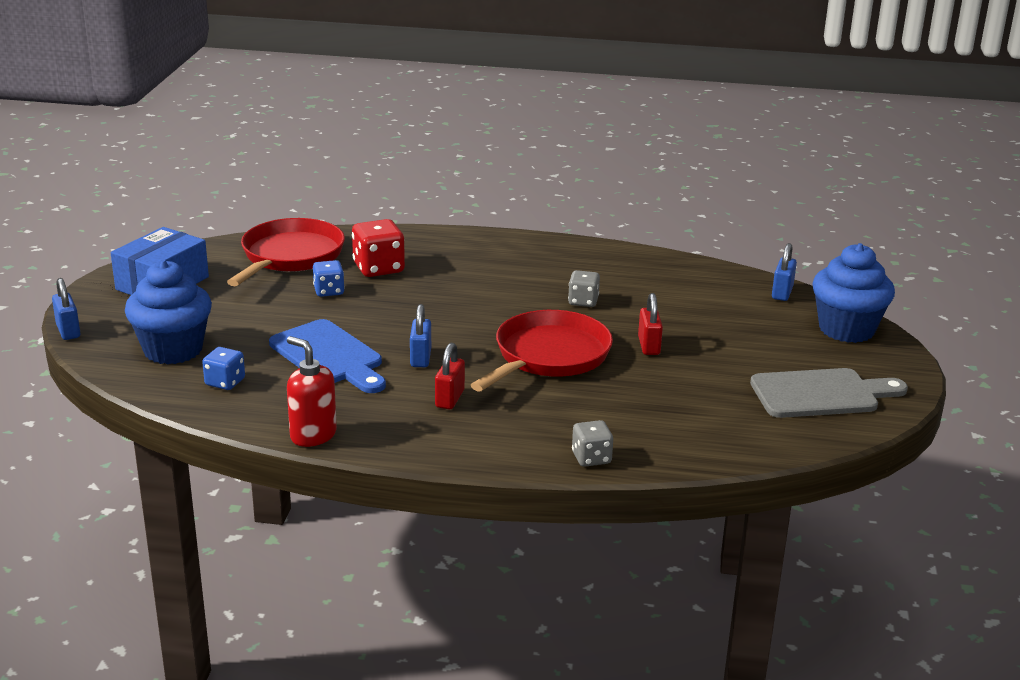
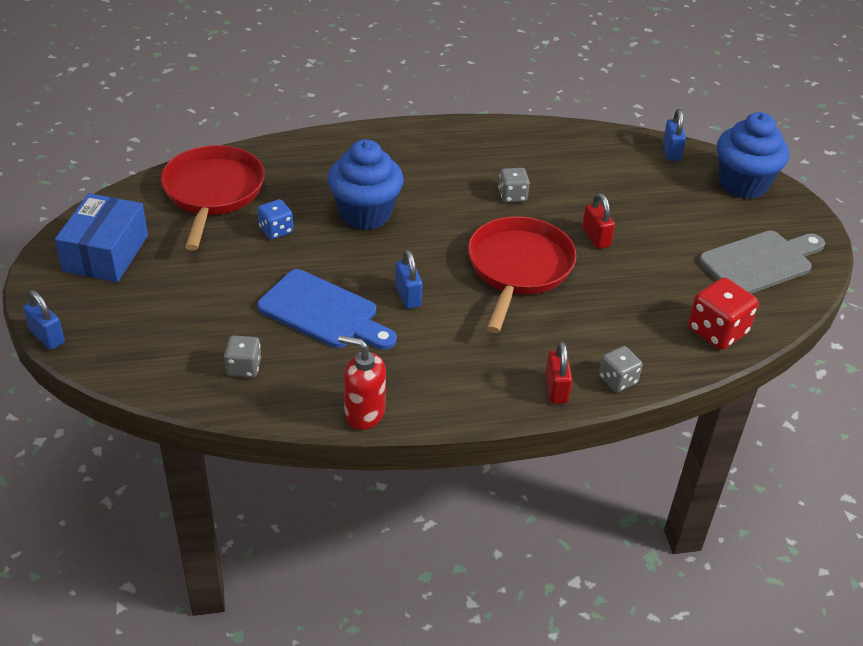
camera: 20 degrees left, 15 degrees up
blue cupcake [125,260,212,364] -> blue cupcake moved to [328,139,404,230]
blue dice [202,347,245,390] -> grey dice [224,335,261,378]
red dice [352,219,405,277] -> red dice moved to [688,277,759,350]
red padlock [435,343,465,409] -> red padlock moved to [545,342,572,404]

